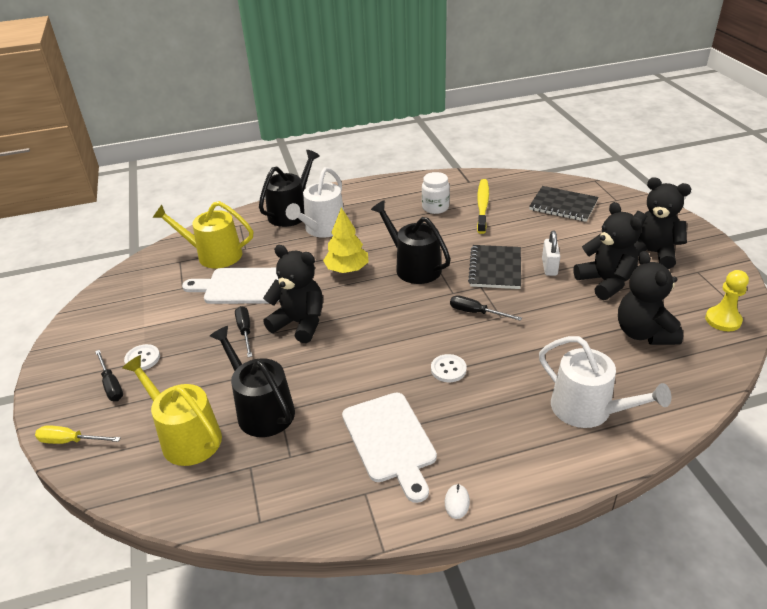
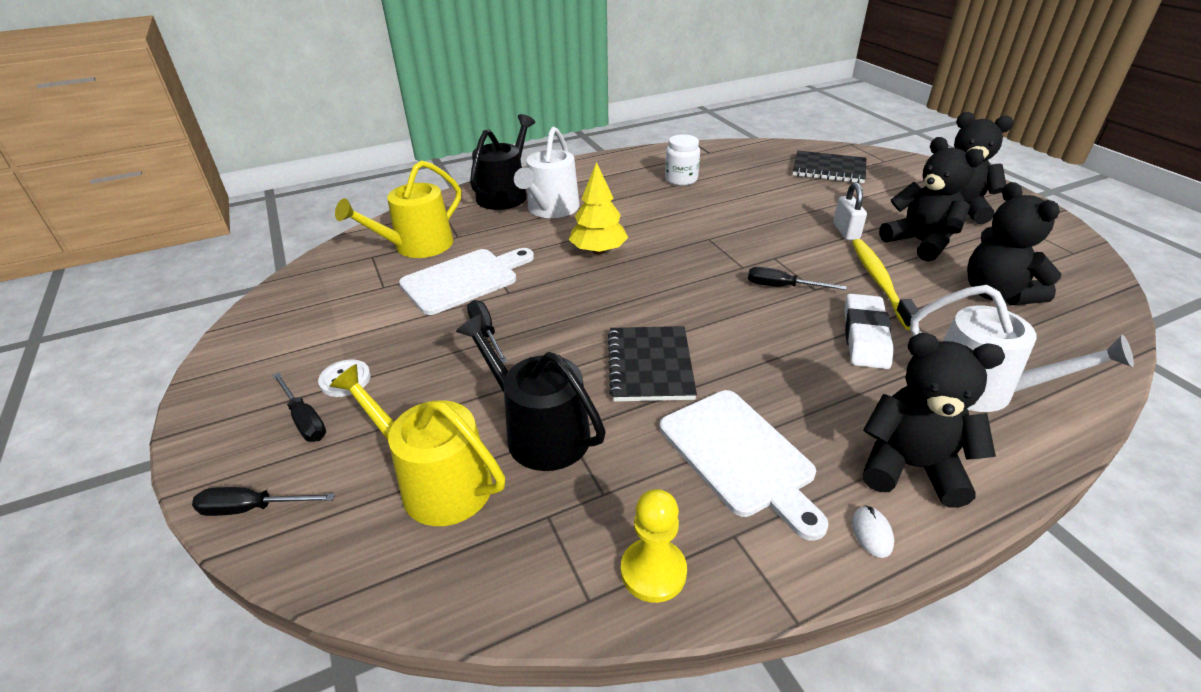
camera: 10 degrees left, 0 degrees up
yellow screwdriver [35,425,121,444] -> black screwdriver [192,487,335,516]
yellow watering can [153,201,253,268] -> yellow watering can turned 45 degrees counterclockwise [335,160,461,258]
white cutting board [182,268,279,304] -> white cutting board turned 150 degrees clockwise [399,248,534,315]
black teddy bear [263,245,323,343] -> black teddy bear moved to [862,333,1005,508]
black watering can [371,200,451,284] -> none
white button [431,354,467,382] -> none
black notebook [468,245,521,289] -> black notebook moved to [608,326,697,402]
yellow toothbrush [477,179,489,234] -> yellow toothbrush moved to [852,239,920,330]
yellow pawn [705,270,749,331] -> yellow pawn moved to [621,489,687,603]
none -> white eraser [844,294,894,369]

